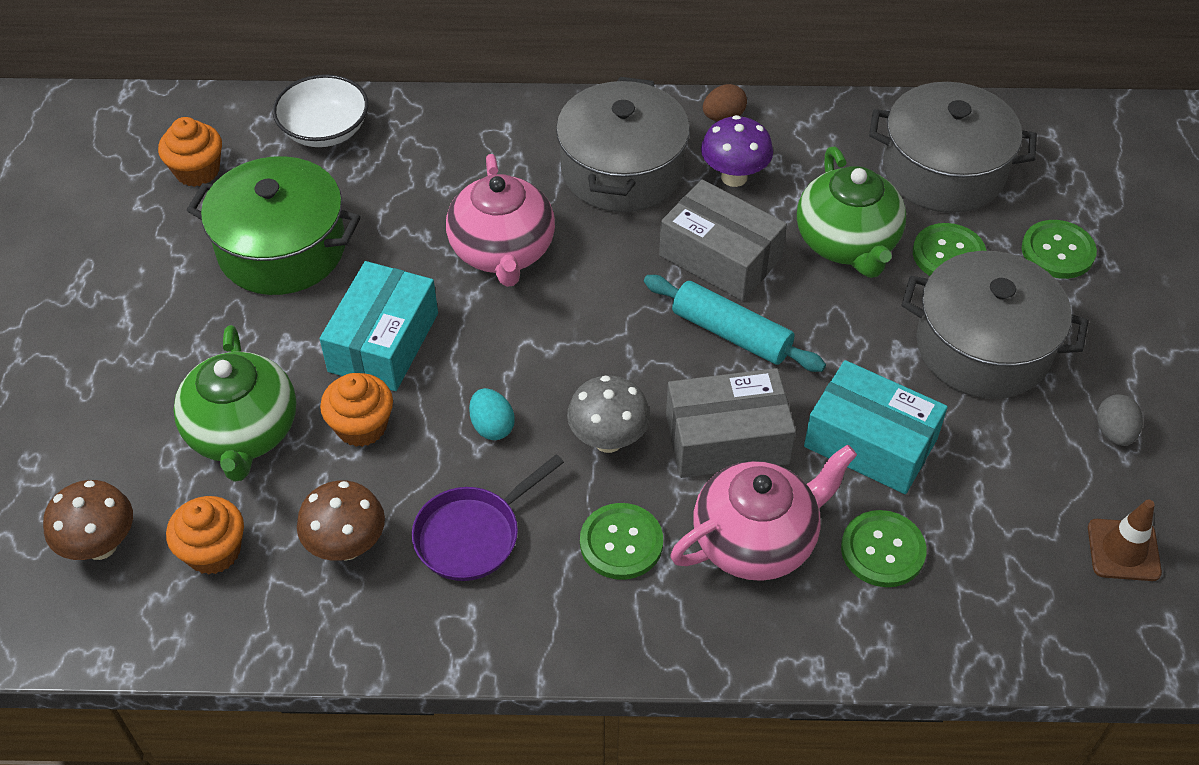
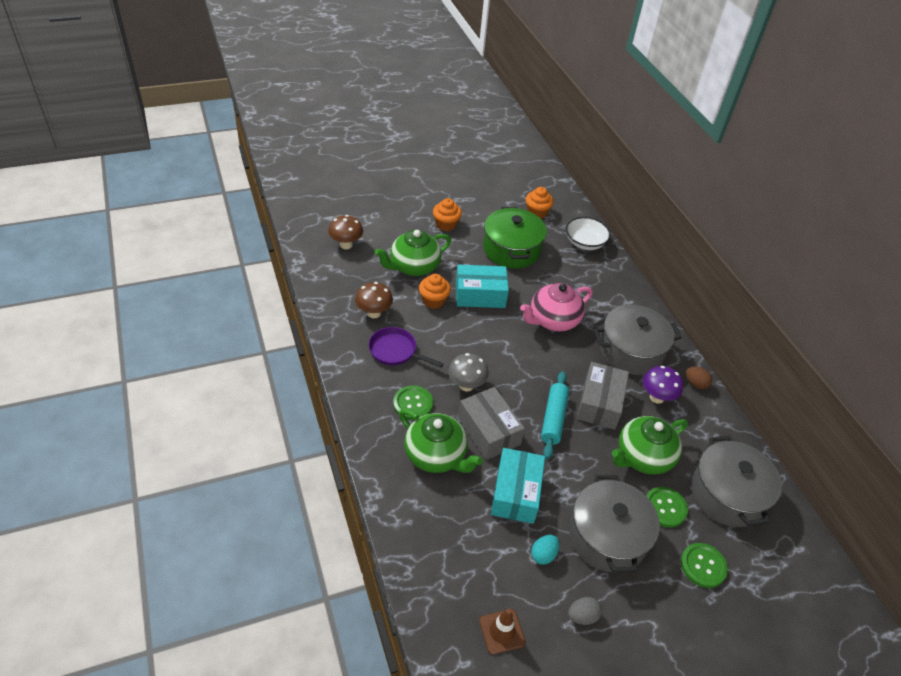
camera: 65 degrees right, 5 degrees down
orange cupcake [166,496,244,575] -> orange cupcake moved to [433,198,462,231]
turquoise egg [469,388,515,440] -> turquoise egg moved to [531,535,560,565]
pink teapot [670,445,857,581] -> green teapot [399,409,483,473]
green button [841,510,927,587] -> none

